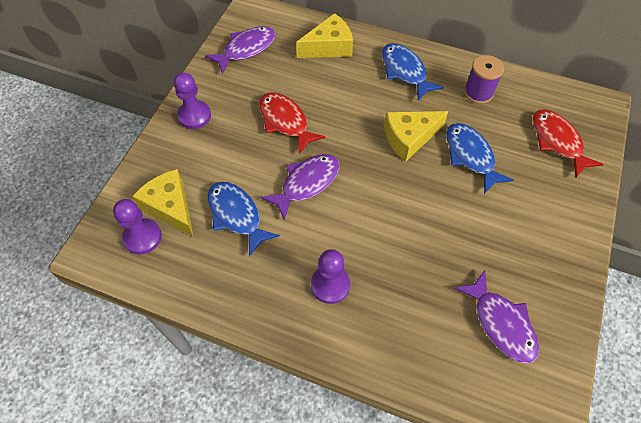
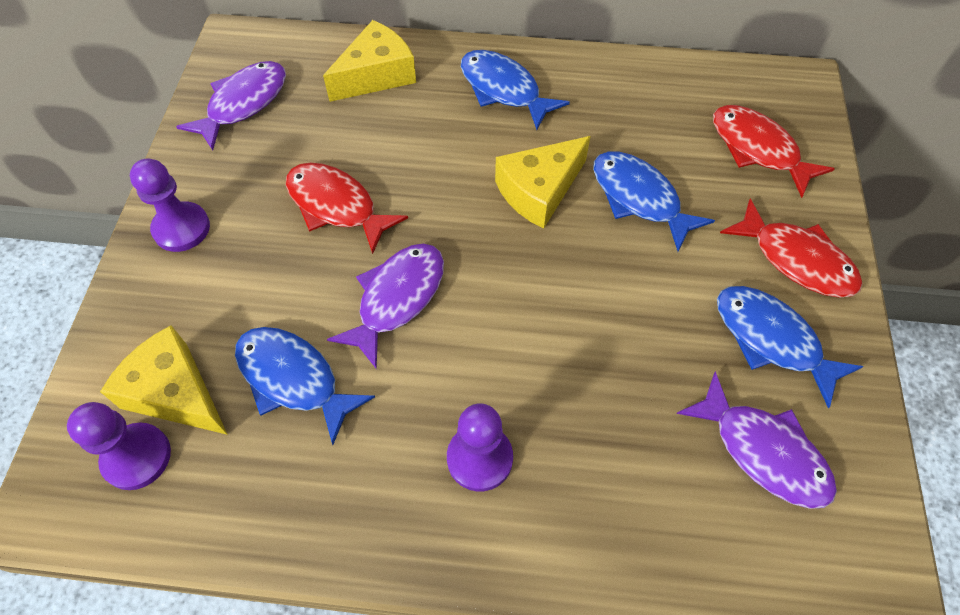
camera: 15 degrees left, 0 degrees up
purple spool [464,55,504,104] -> none
none -> blue fish [717,286,864,408]
none -> red fish [720,199,862,297]

